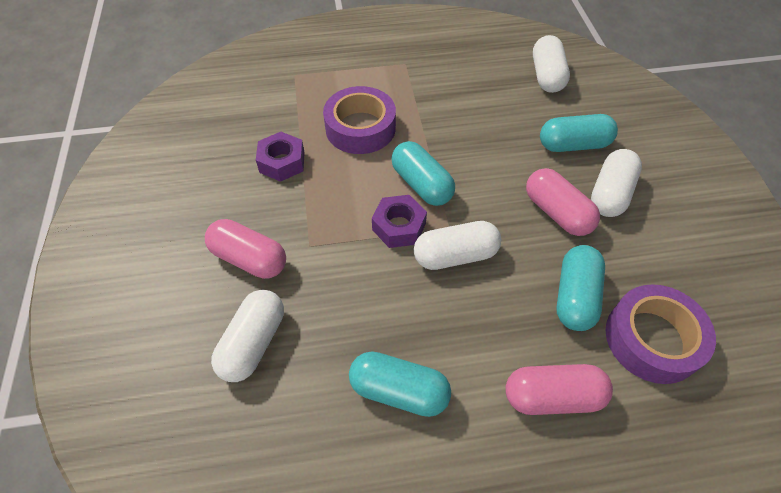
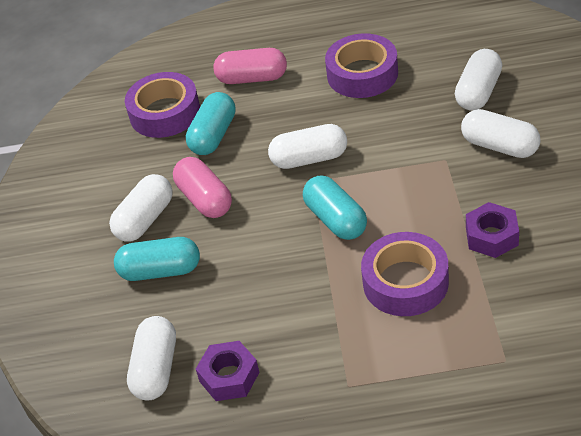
camera: 170 degrees left, 10 degrees down
pink capsule [205,219,286,279] -> white capsule [461,109,541,158]
turquoise capsule [349,351,451,417] -> purple tape [325,33,398,98]
purple nut [372,195,427,248] -> purple nut moved to [196,341,260,401]

